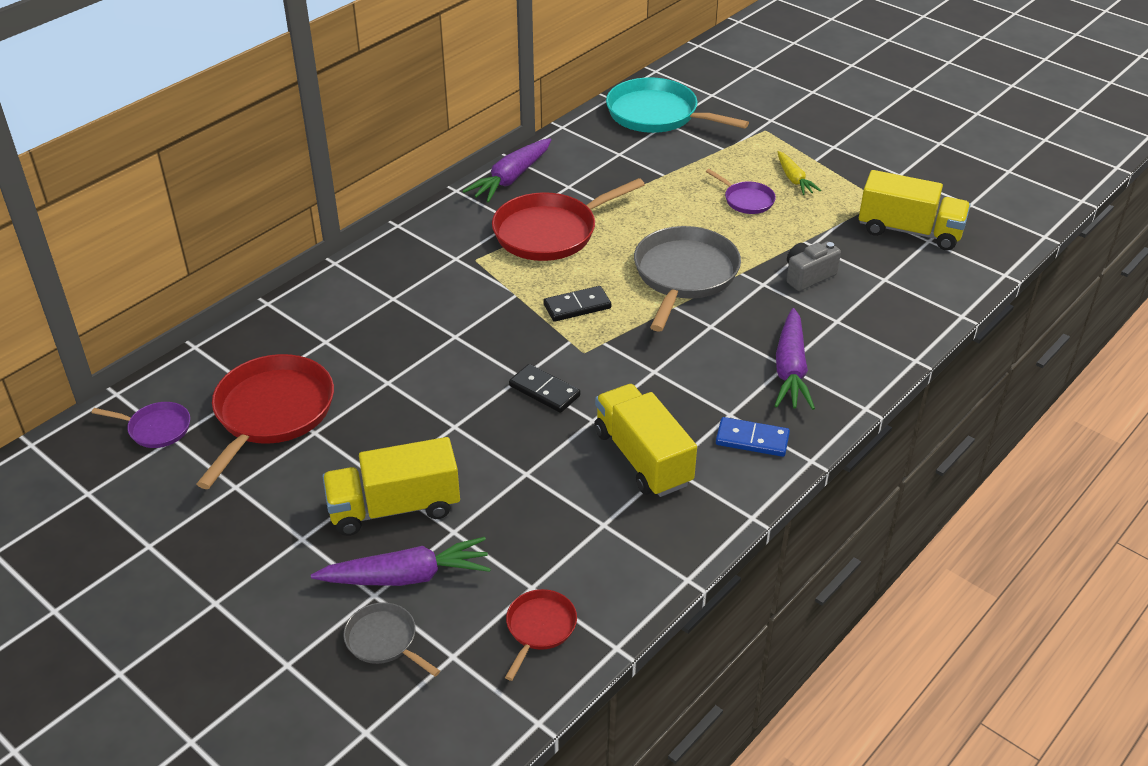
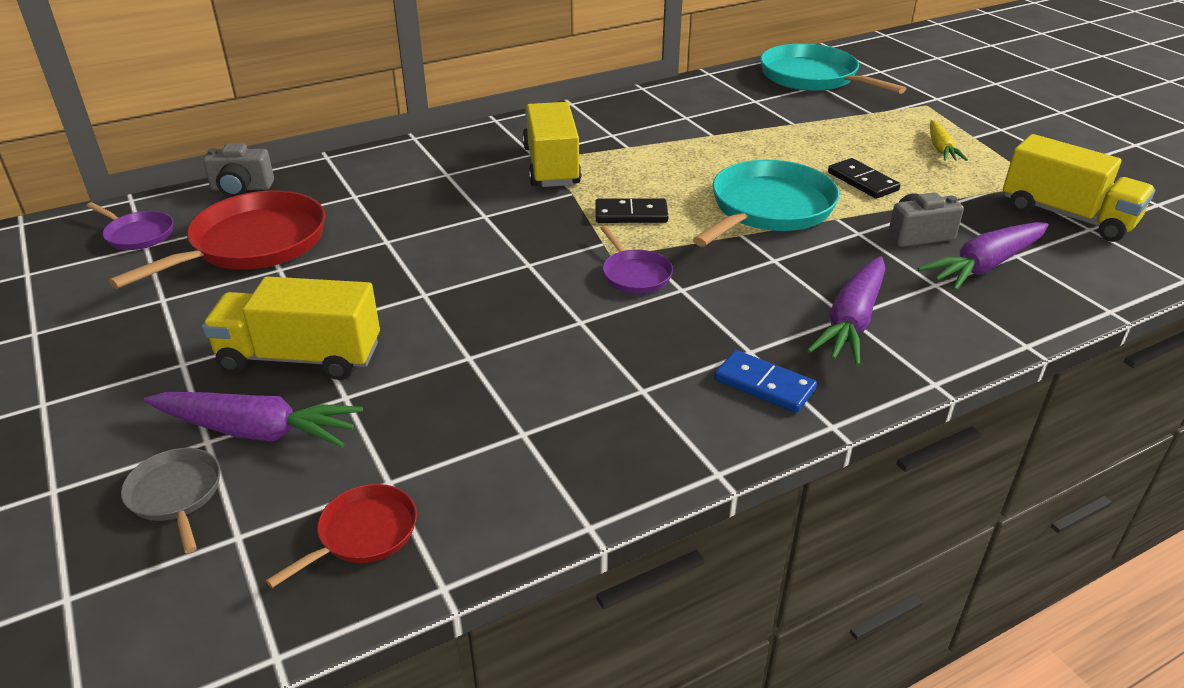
camera: 20 degrees right, 5 degrees down
purple carrot [463,138,551,203] -> purple carrot moved to [918,222,1049,291]
red pan [492,178,645,261] -> none
black domino [509,364,580,413] -> black domino moved to [828,158,900,199]
yellow truck [594,384,697,497] -> yellow truck moved to [522,102,582,187]
grey pan [634,226,741,332] -> turquoise pan [693,160,839,247]
purple pan [706,169,776,214] -> purple pan moved to [601,226,673,294]
none -> grey camera [203,143,274,197]

